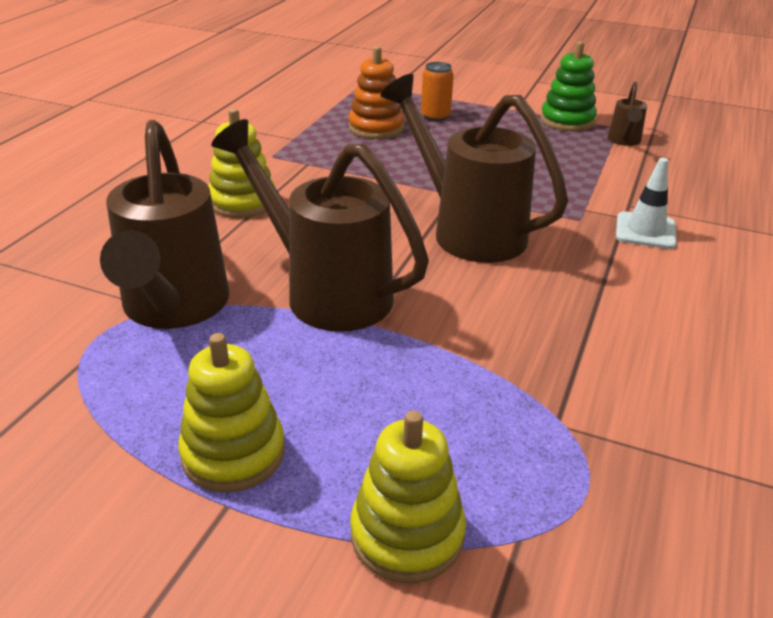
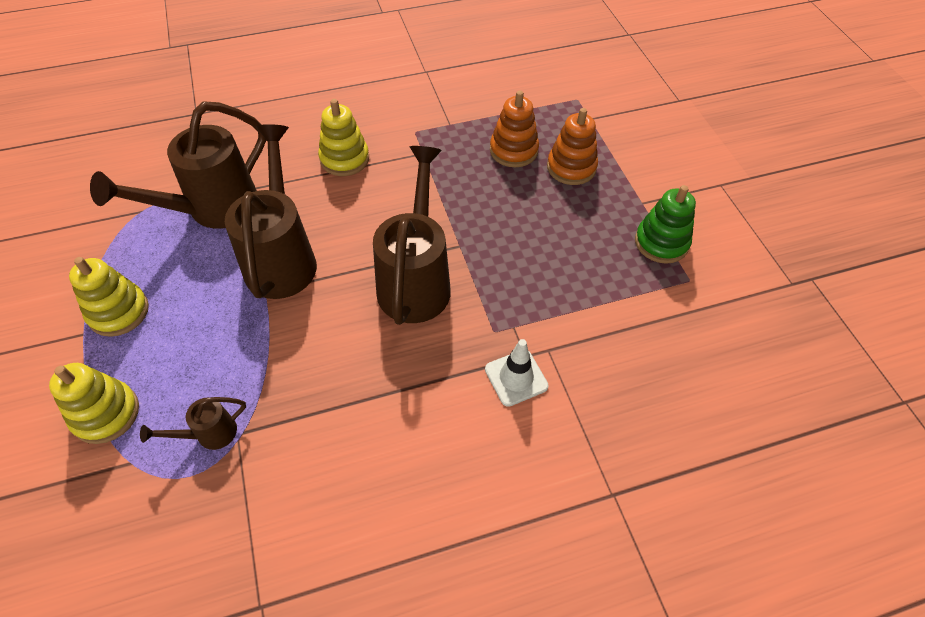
camera: 50 degrees right, 20 degrees up
orange can [421,62,454,121] -> orange stacking toy [547,108,598,185]
brown watering can [607,82,647,146] -> brown watering can moved to [140,397,246,450]

